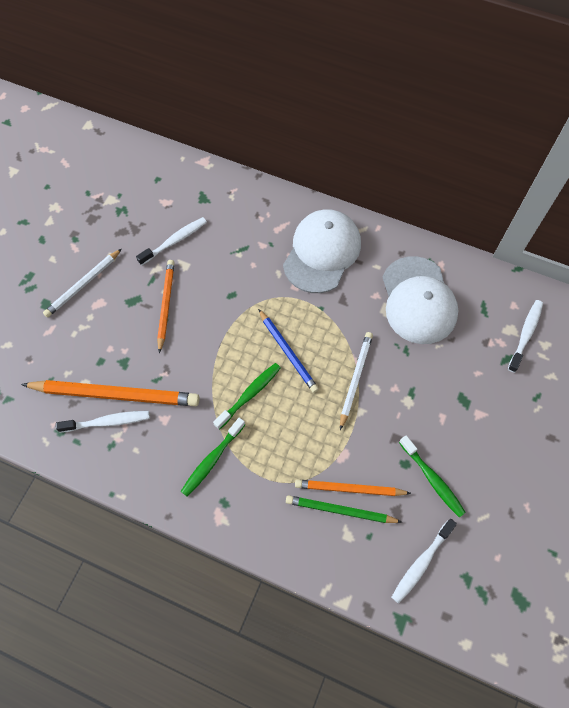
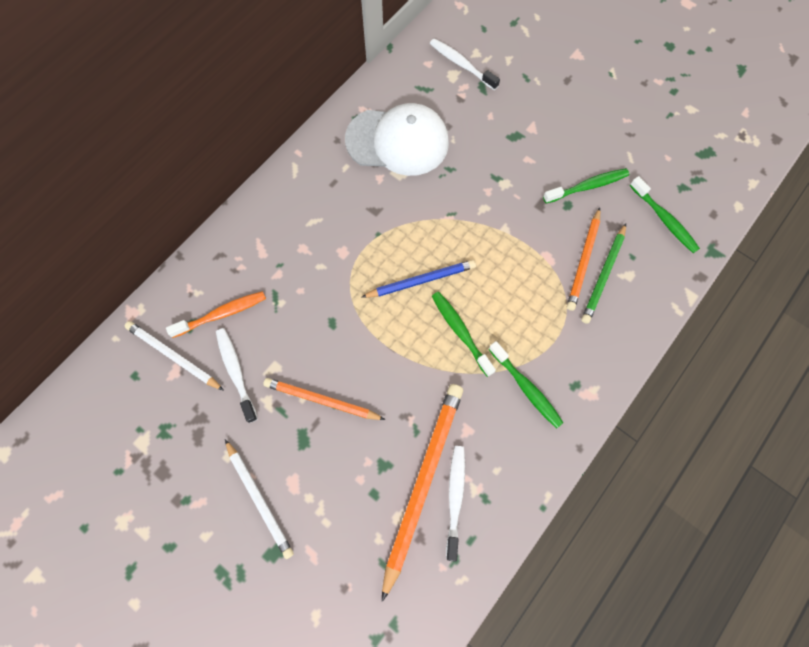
camera: 75 degrees left, 5 degrees up
white cap [283,209,361,293] -> none
white pencil [340,332,373,430] -> white pencil moved to [125,321,224,391]
white toothbrush [391,519,457,604] -> green toothbrush [630,176,700,253]
none -> orange toothbrush [166,291,266,338]

